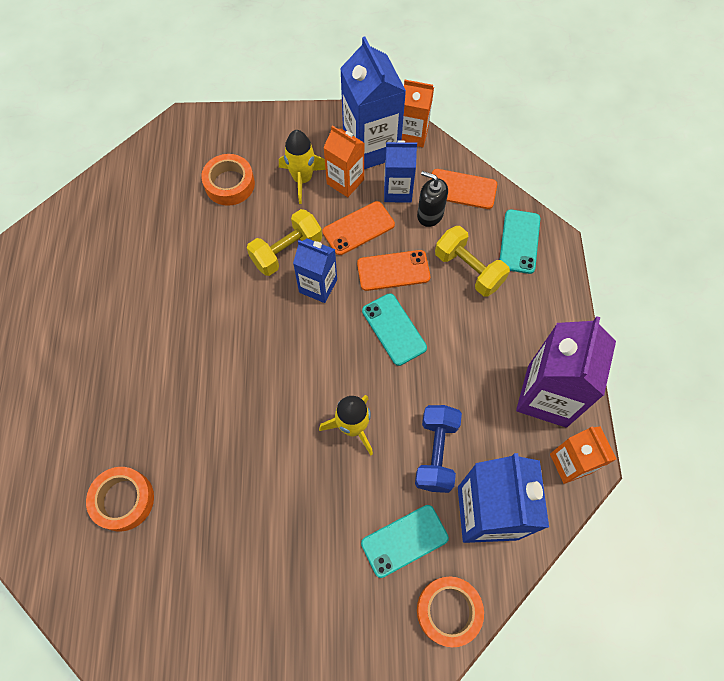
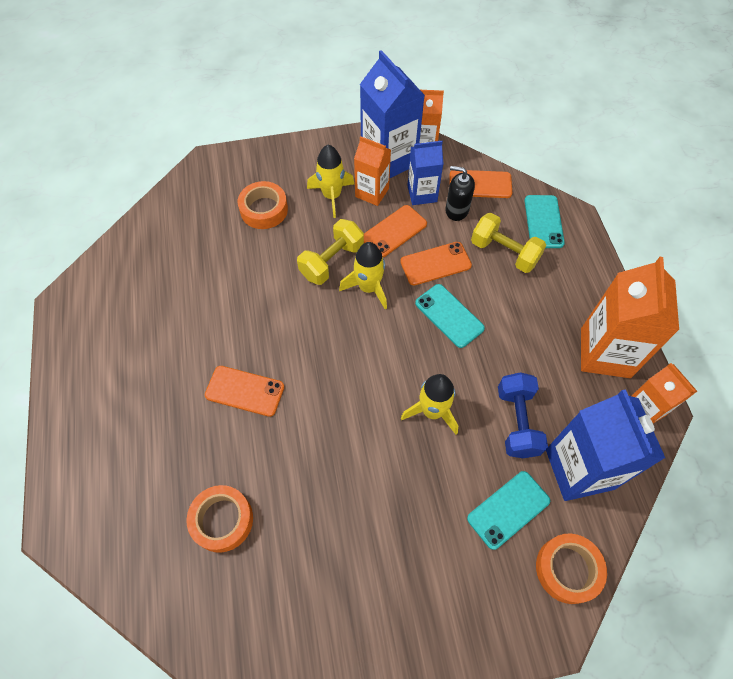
camera: 10 degrees left, 5 degrees down
blue carton [293,238,337,303] -> yellow rocket [339,242,387,309]
purple carton [516,317,616,428] -> orange carton [581,257,679,378]
none -> orange phone [205,366,284,417]

